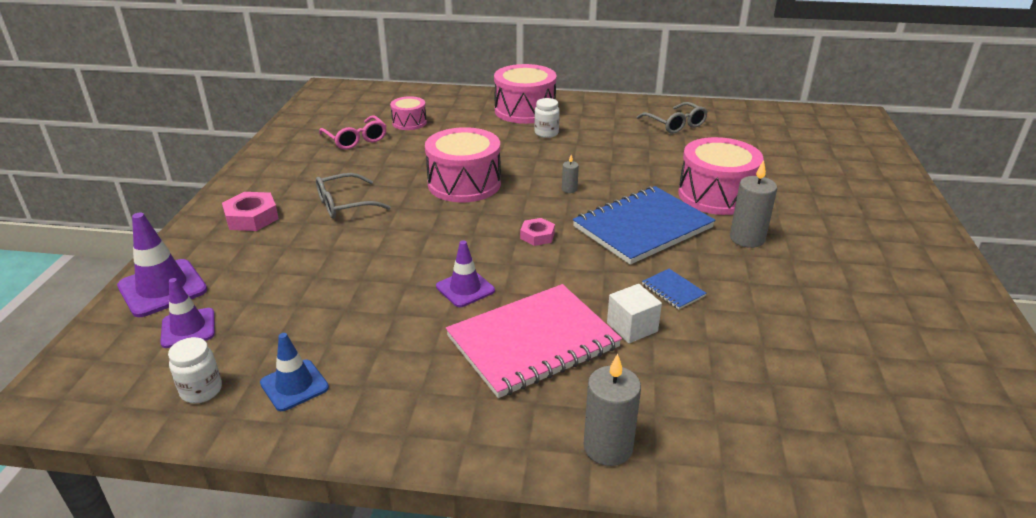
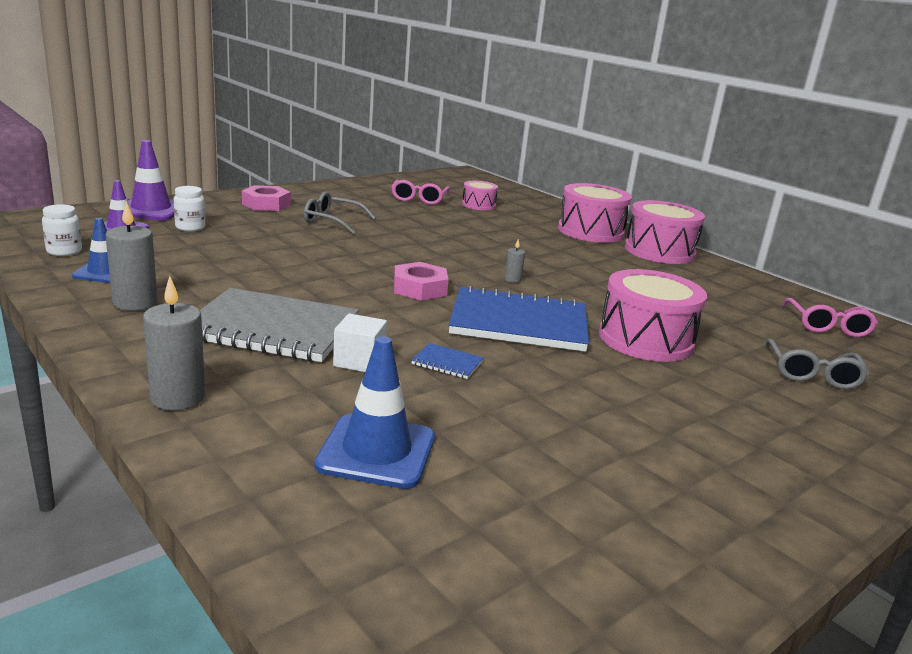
camera: 40 degrees right, 10 degrees down
pink drum [425,127,501,202] -> pink drum moved to [625,200,705,264]
purple traffic cone [436,240,495,307] -> none
pink notebook [446,284,622,398] -> grey notebook [200,288,359,362]
pink nut [520,218,555,246] -> pink nut [394,262,449,301], size x1.57
white jar [534,98,560,138] -> white jar moved to [174,186,205,231]
grey glasses [637,102,708,134] -> grey glasses moved to [765,339,869,389]
blue notebook [642,269,706,310] -> blue notebook turned 75 degrees counterclockwise [411,343,484,379]
grey candle [730,160,777,248] -> grey candle moved to [106,201,157,311]
none -> blue traffic cone [314,336,435,489]
none -> pink glasses [782,298,878,337]

